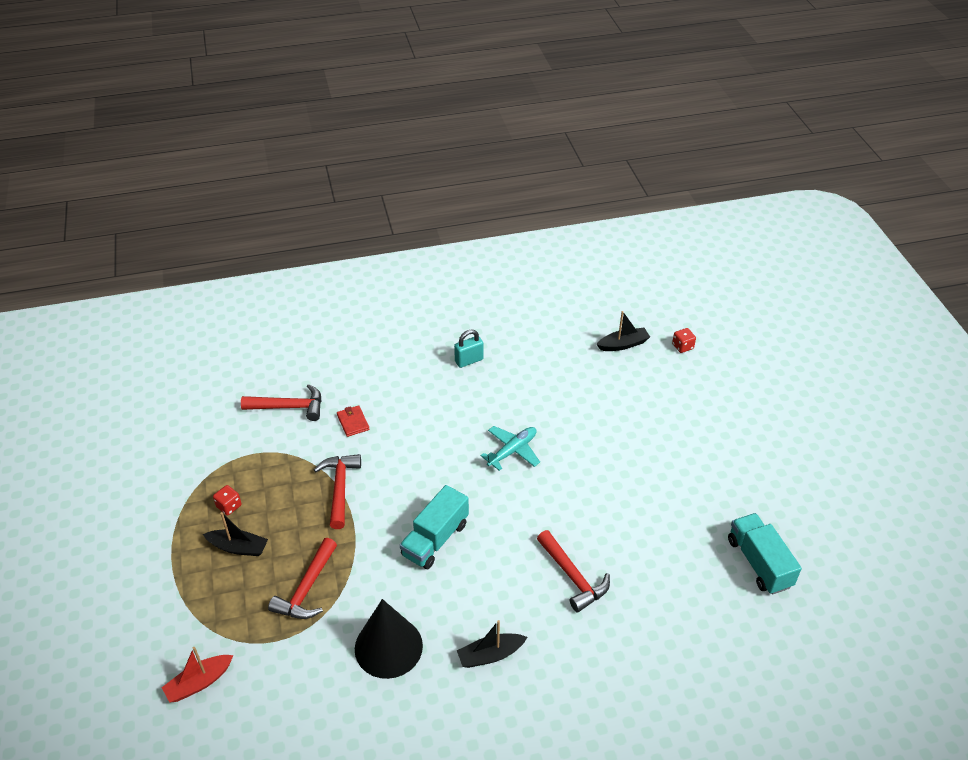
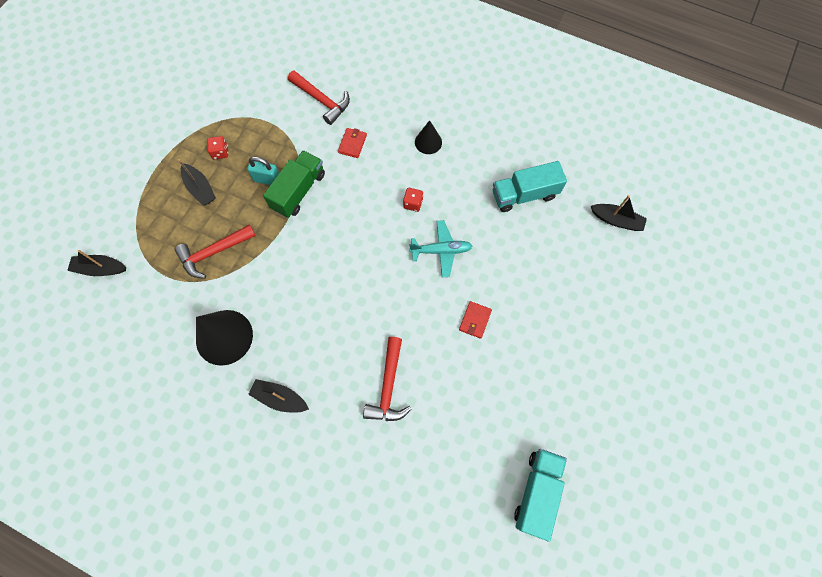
camera: 40 degrees right, 25 degrees up
red boat [161,647,233,702] -> black boat [67,250,126,276]
red hammer [314,454,361,529] -> green truck [263,150,325,218]
turquoise truck [400,485,469,569] -> turquoise truck moved to [493,161,567,212]
turquoise padlock [454,329,483,368] -> turquoise padlock moved to [247,157,279,185]
red dice [672,328,696,353] -> red dice moved to [403,188,423,212]
none -> black cone [415,120,442,154]
none -> red wallet [459,301,492,339]

